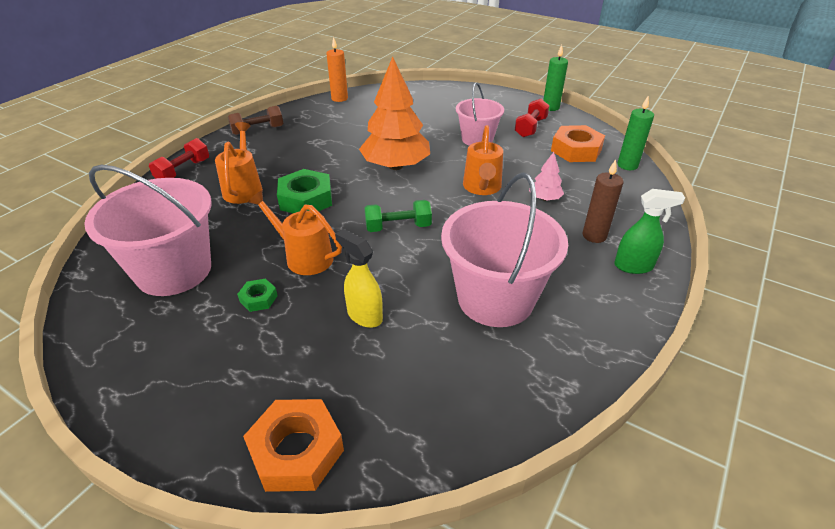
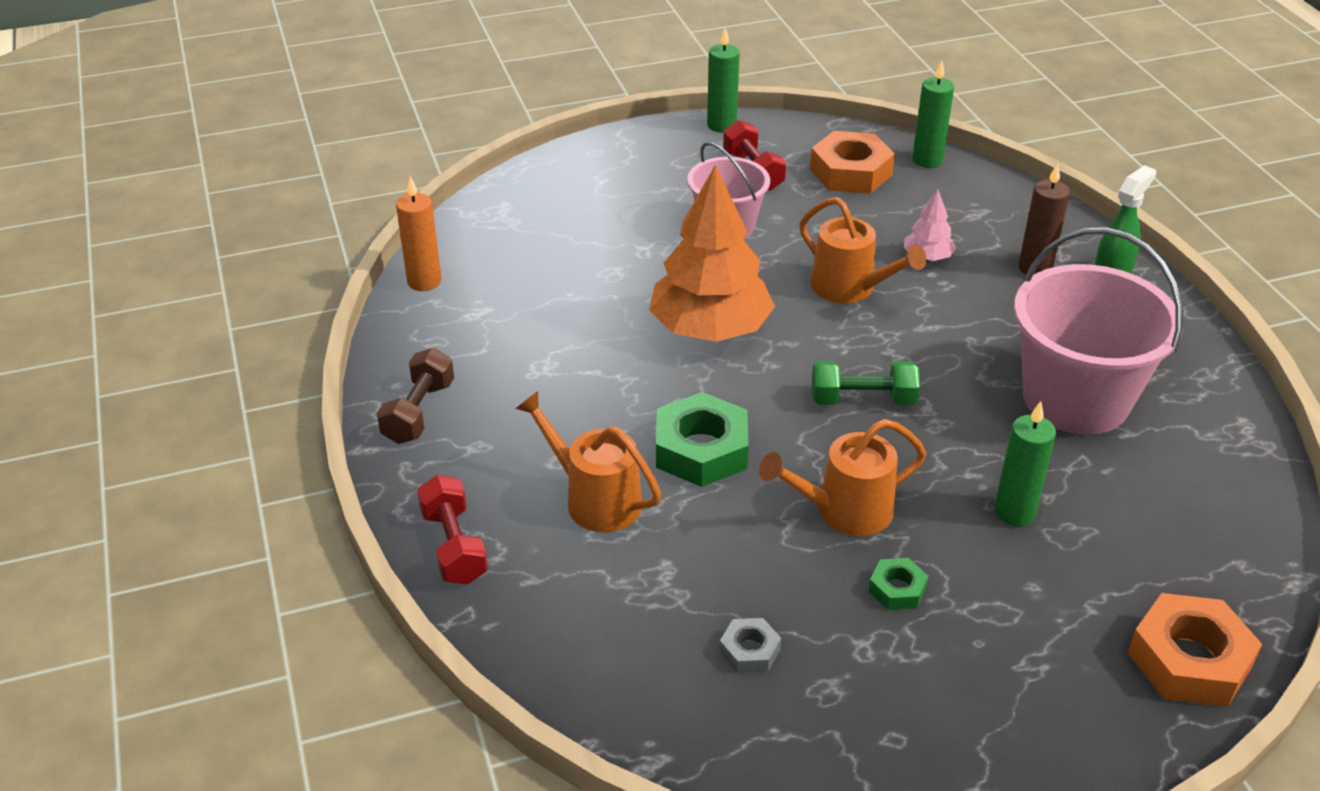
camera: 50 degrees left, 0 degrees up
pink bucket [84,165,212,296] -> grey nut [719,618,781,673]
yellow spray bottle [335,229,383,328] -> green candle [994,401,1056,526]
green dumbbell [364,200,432,232] -> green dumbbell turned 60 degrees clockwise [812,361,920,405]

